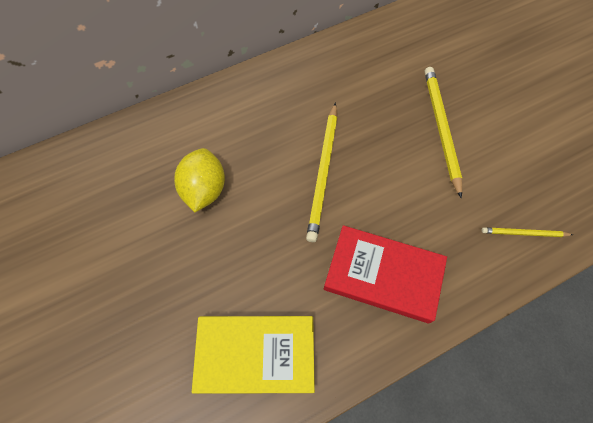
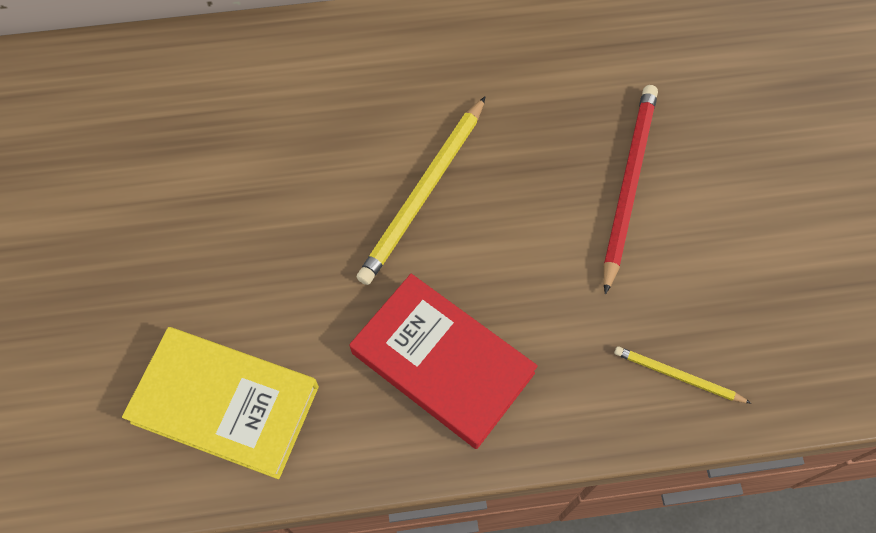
camera: 20 degrees right, 0 degrees up
yellow lemon [174,148,225,212] -> none
yellow pencil [425,67,462,199] -> red pencil [604,85,658,295]

